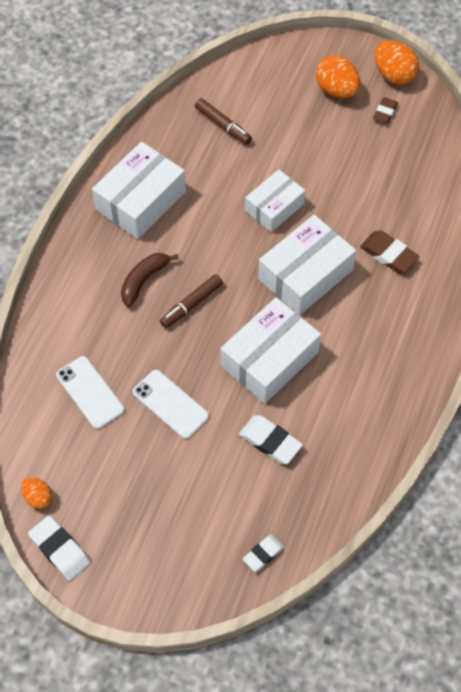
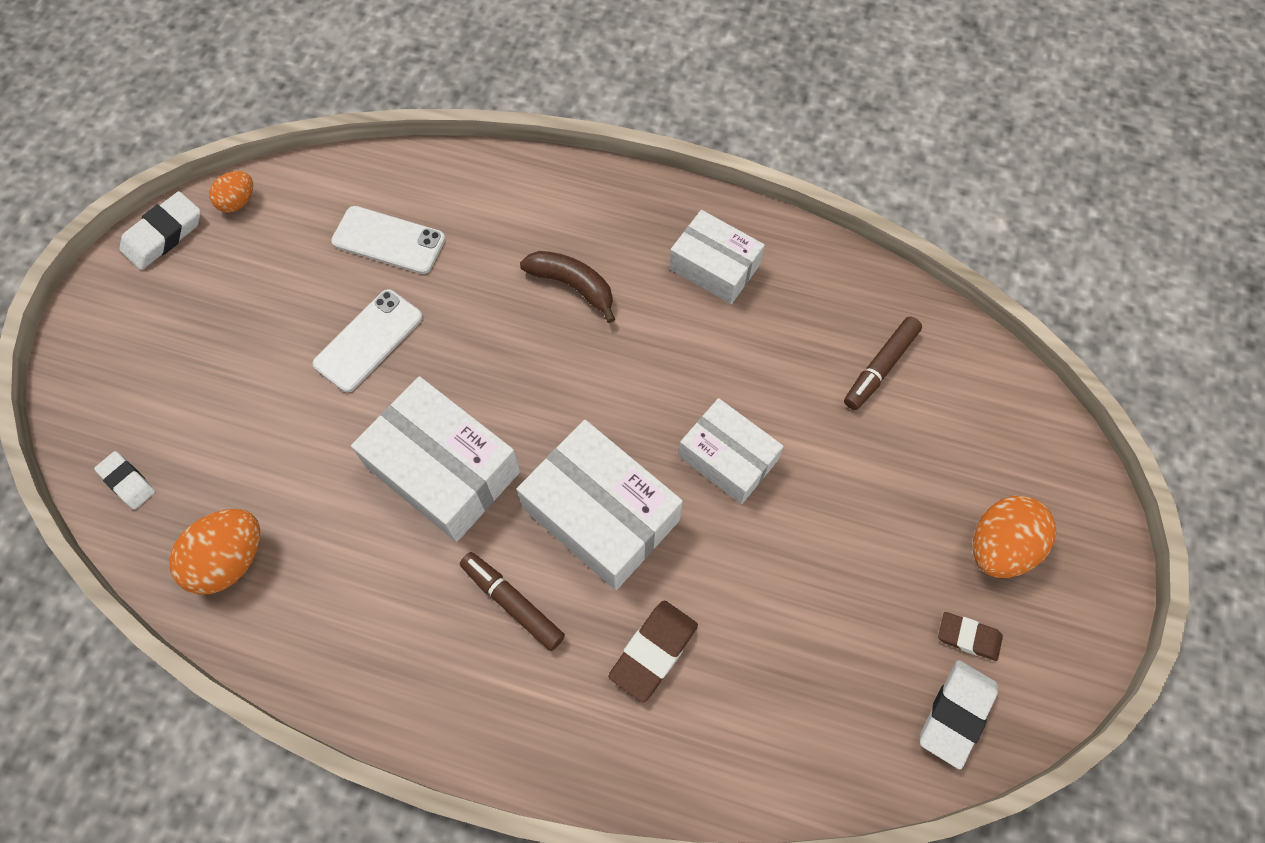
camera: 85 degrees right, 5 degrees up
white phone [56,356,124,429] -> white phone turned 60 degrees clockwise [331,206,445,274]
white box [92,142,186,239] -> white box [669,210,765,304], size x0.65
brown marker [160,274,223,328] -> brown marker moved to [460,552,565,651]
white eraser [239,415,303,464] -> white eraser moved to [920,660,998,769]
orange egg [374,40,419,85] -> orange egg moved to [169,509,260,595]

